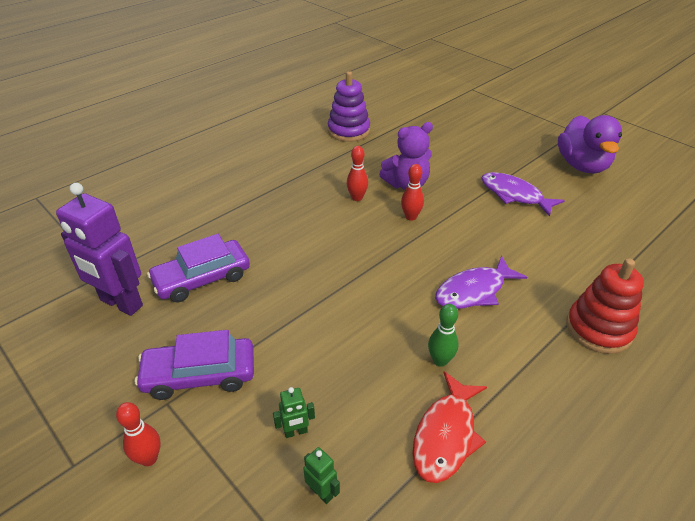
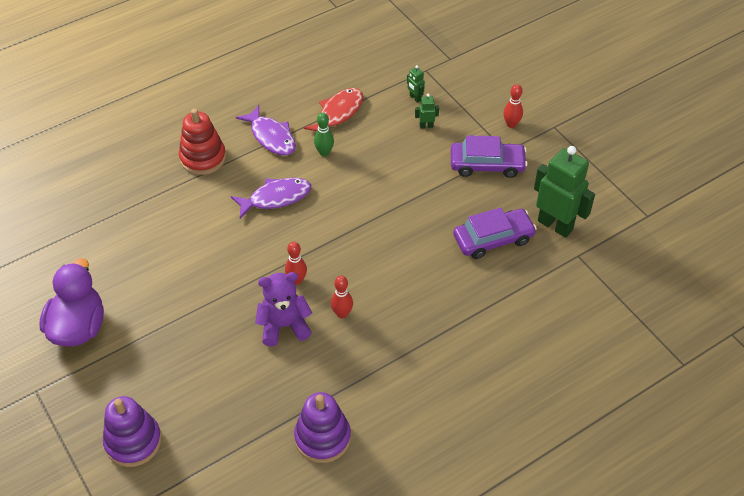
camera: 170 degrees left, 10 degrees up
purple robot [56,183,143,316] -> green robot [534,146,595,238]
purple fish [482,172,565,217] -> purple fish moved to [236,105,296,156]
none -> purple stacking toy [103,396,162,467]

